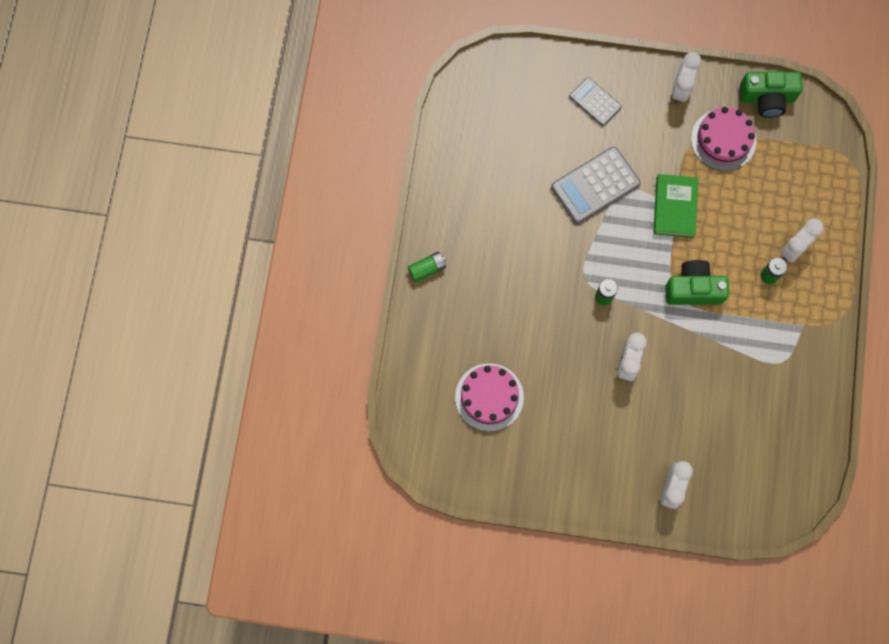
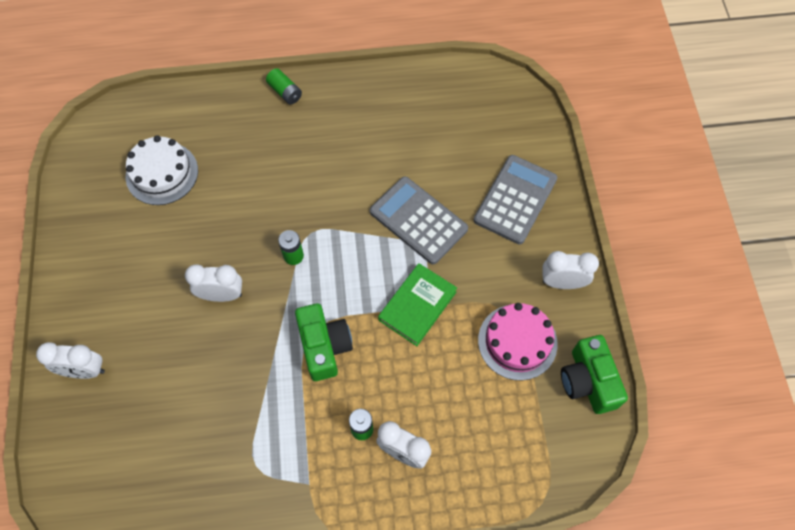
camera: 75 degrees right, 10 degrees down
pink cake [455,363,524,431] -> white cake [126,135,198,205]
grey calculator [569,77,622,126] -> grey calculator [474,155,557,244], size x1.64
green book [654,174,698,238] -> green book turned 45 degrees counterclockwise [378,263,457,346]

